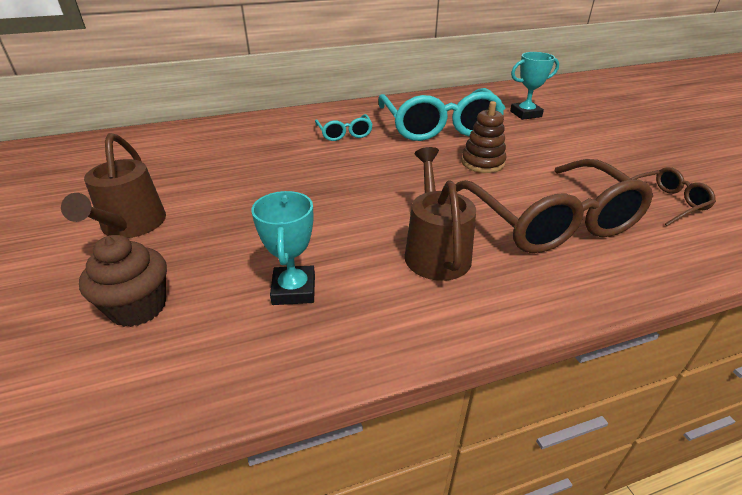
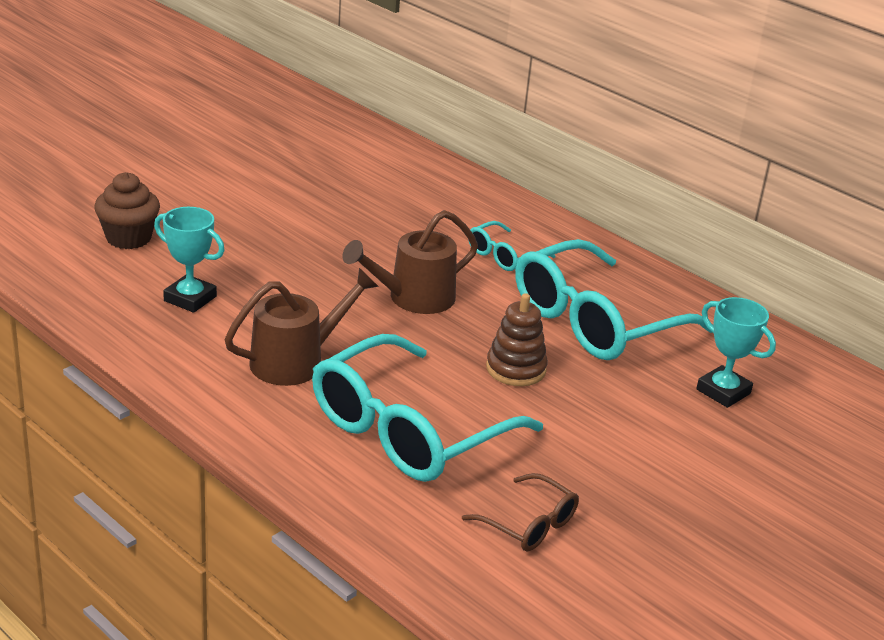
camera: 60 degrees right, 5 degrees down
brown watering can [61,133,166,238] -> brown watering can moved to [342,210,478,314]
turquoise trophy [251,191,315,305] -> turquoise trophy turned 60 degrees clockwise [154,207,225,313]
brown glasses [456,159,653,253] -> turquoise glasses [312,334,543,482]

